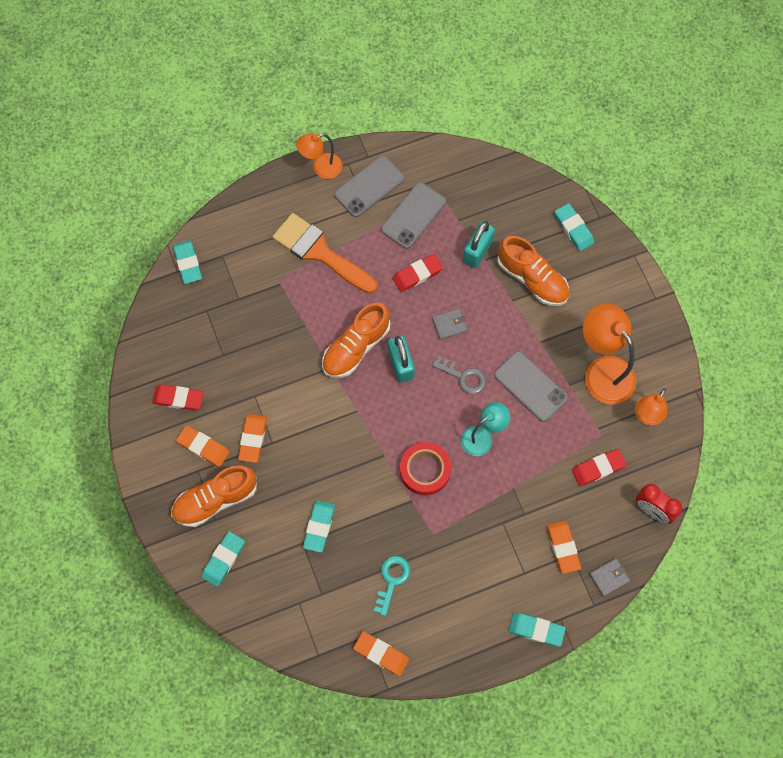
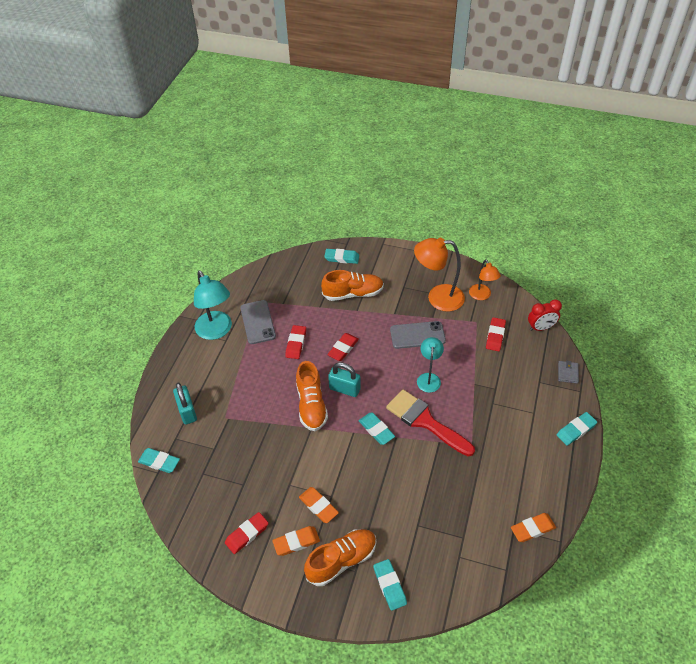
camera: 50 degrees left, 20 degrees down
orange shoe [171,465,257,527] -> orange shoe turned 135 degrees counterclockwise [304,529,377,586]
orange brush [272,213,377,294] -> none
orange lamp [296,133,342,179] -> none
turquoise eraser [303,500,335,553] -> turquoise eraser moved to [359,413,395,445]
grey phone [334,156,405,217] -> turquoise lamp [194,271,232,340]
turquoise key [374,556,410,616] -> none
red tape [400,442,451,495] -> red brush [386,389,475,456]
grey wallet [432,309,468,340] -> red eraser [327,333,359,361]
grey key [432,356,487,395] -> none
turquoise padlock [463,221,495,268] -> turquoise padlock moved to [173,383,197,425]
orange eraser [547,521,581,574] -> none

